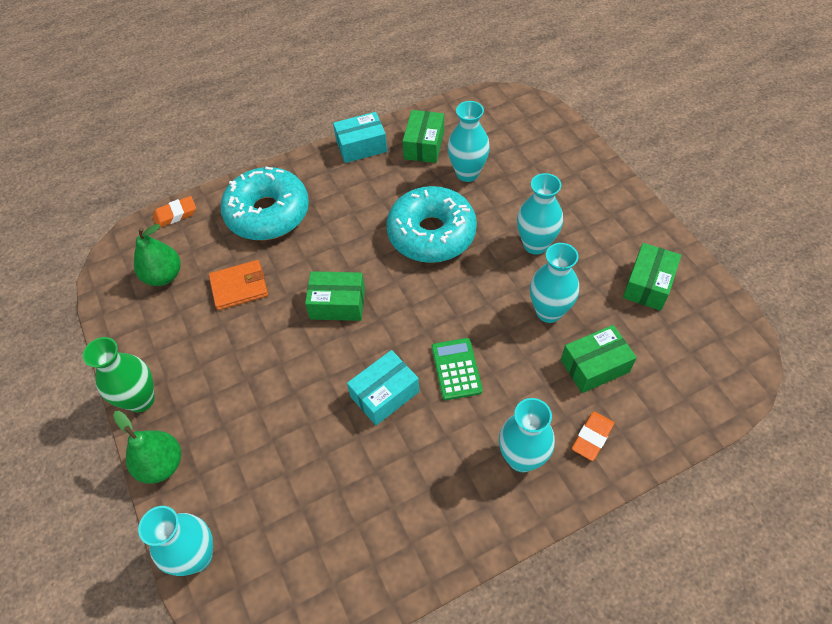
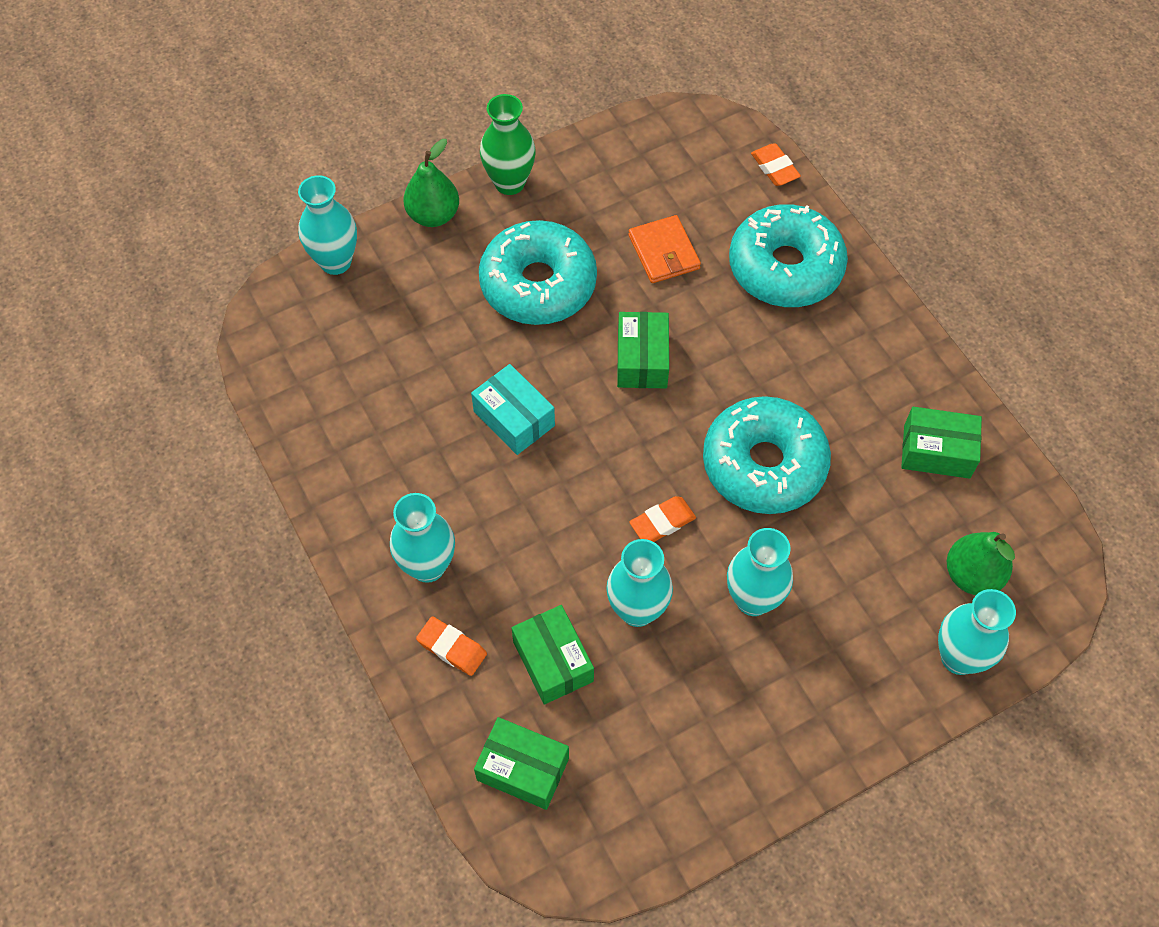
camera: 85 degrees right, 5 degrees up
green pear [134,224,181,286] -> green pear moved to [947,532,1015,595]
turquoise box [333,112,387,163] -> none
green calculator [432,338,483,400] -> none
turquoise vase [447,101,490,182] -> turquoise vase moved to [938,589,1016,675]
green box [623,243,681,311] -> green box moved to [474,717,569,810]
none -> turquoise donut [479,220,597,325]
none -> orange eraser [629,496,696,542]

